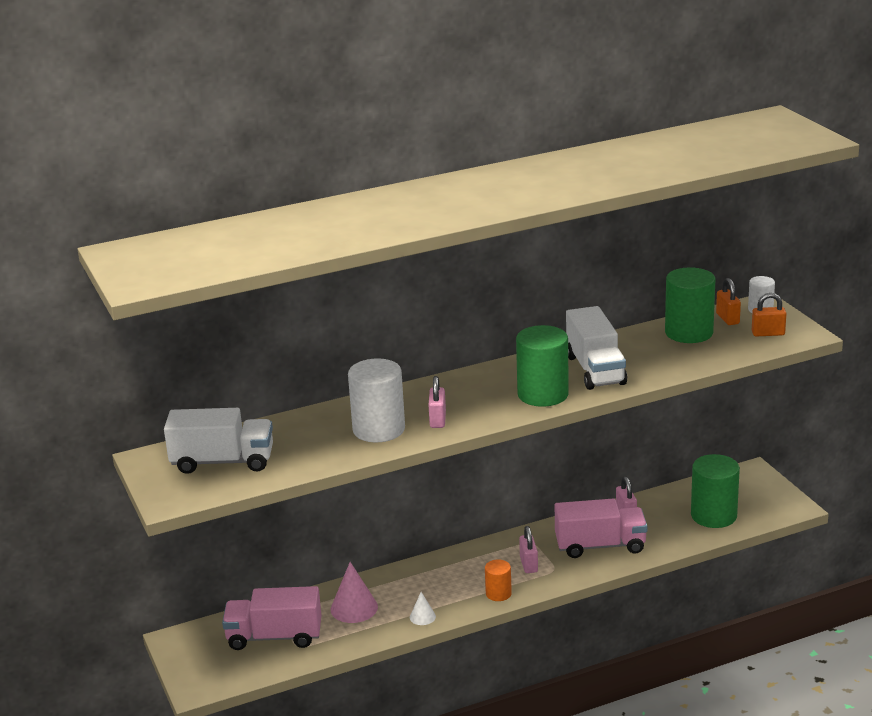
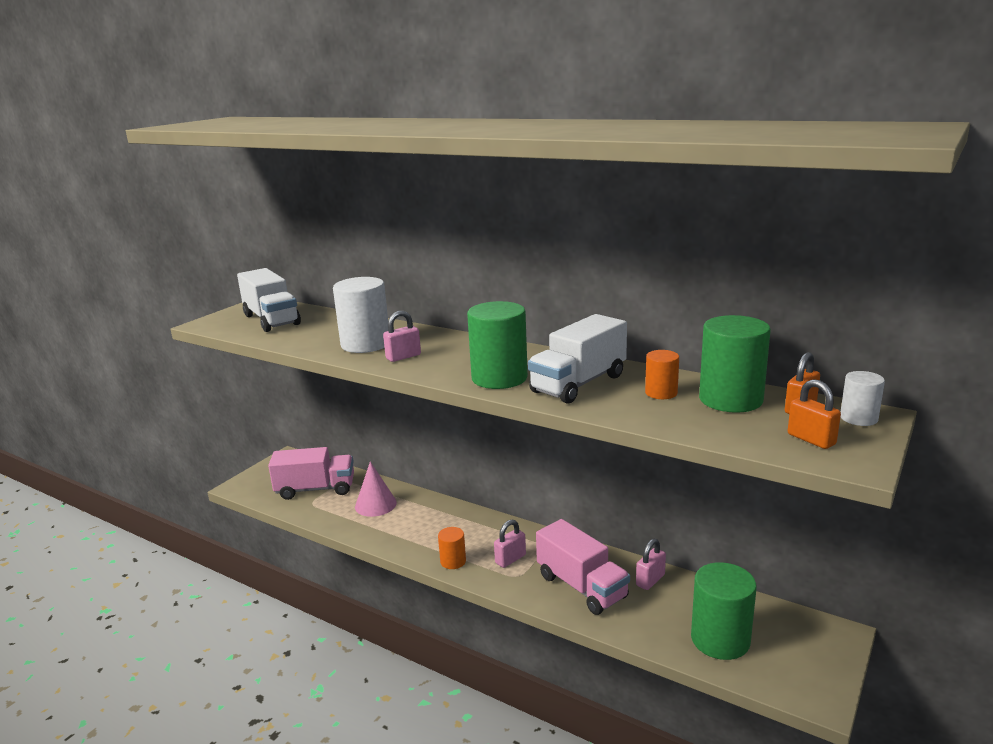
camera: 55 degrees right, 5 degrees down
pink truck [222,586,321,650] -> pink truck turned 120 degrees clockwise [268,447,354,500]
white cone [410,592,436,625] -> none
none -> orange cylinder [645,350,679,399]

